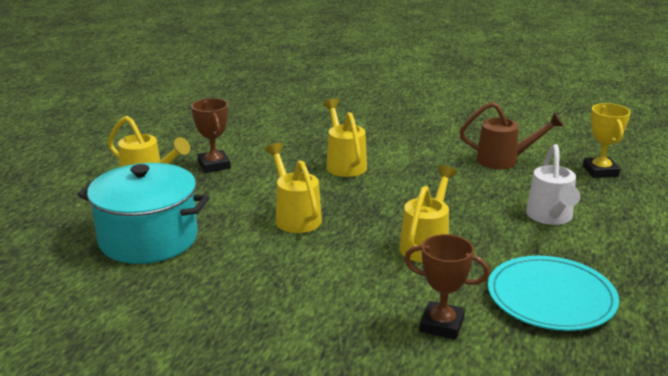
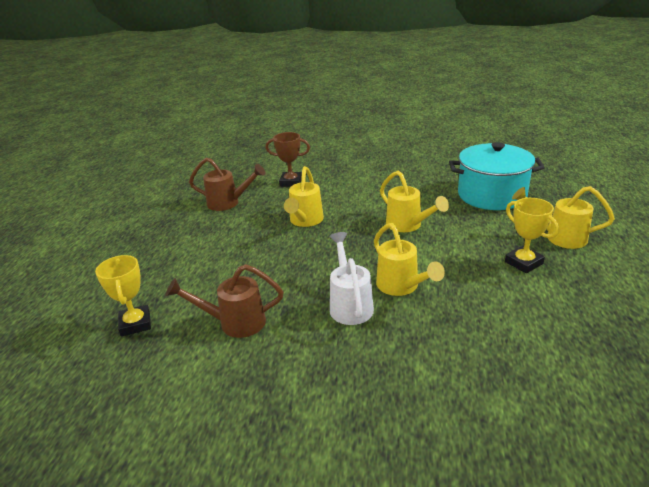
camera: 170 degrees right, 5 degrees up
brown trophy [191,98,231,173] -> yellow trophy [505,198,559,273]
turquoise plate [488,256,619,331] -> brown watering can [189,158,266,211]
white watering can [526,144,580,225] -> white watering can moved to [330,232,374,325]

